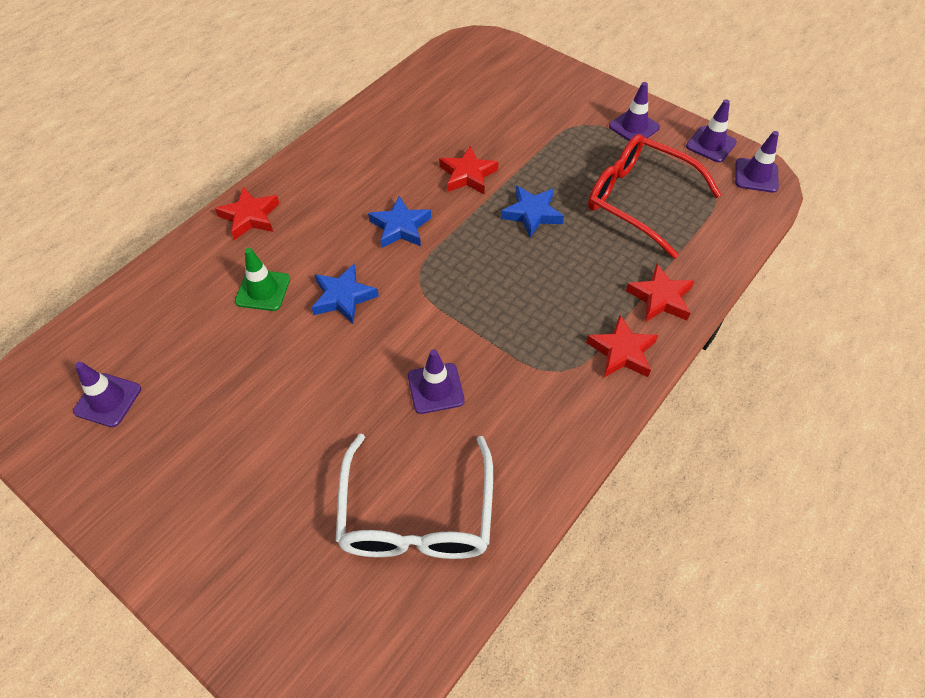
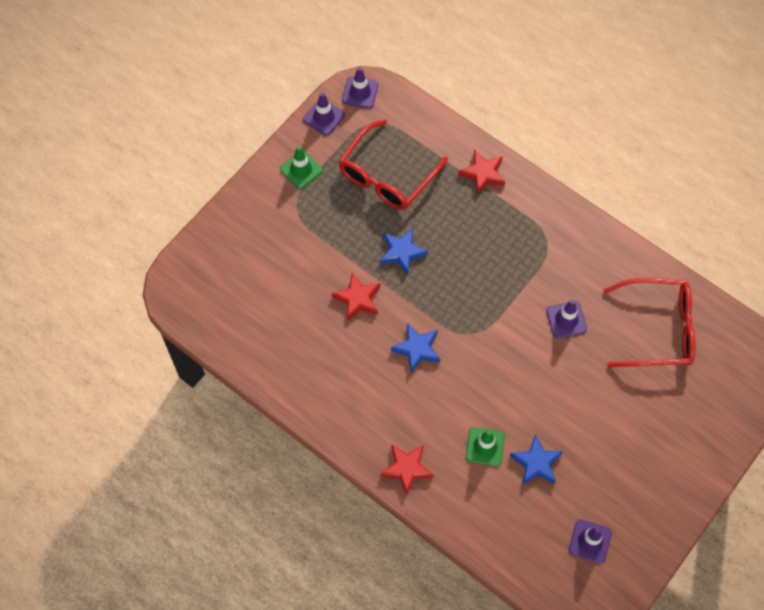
camera: 90 degrees left, 10 degrees up
blue star [311,264,379,324] -> blue star moved to [510,435,563,485]
white glasses [336,434,493,559] -> red glasses [603,278,696,367]
red star [586,315,658,377] -> none
purple traffic cone [609,82,660,141] -> green traffic cone [280,146,323,189]

